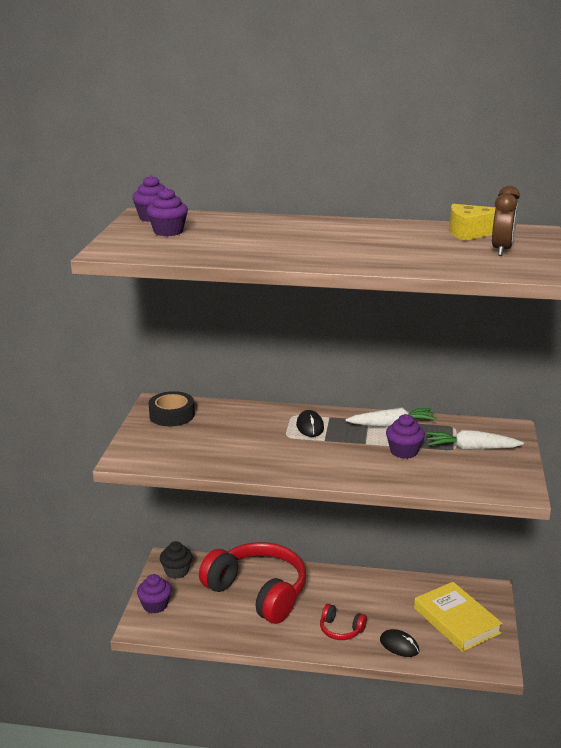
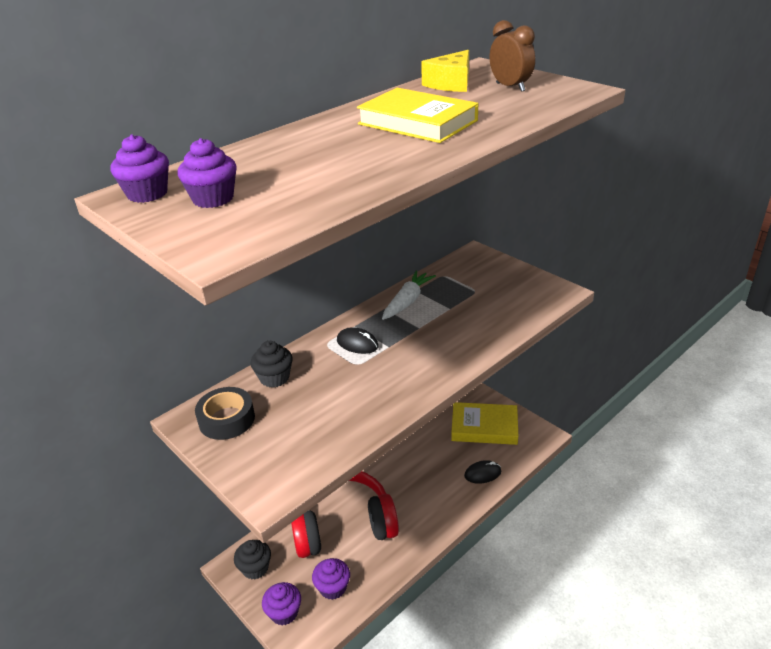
camera: 50 degrees left, 10 degrees up
red headphones [320,604,367,640] -> none
purple cupcake [386,414,425,459] -> purple cupcake moved to [312,558,350,600]
white carrot [426,430,524,450] -> none
none -> black cupcake [250,341,293,388]
none -> yellow book [357,88,478,143]

